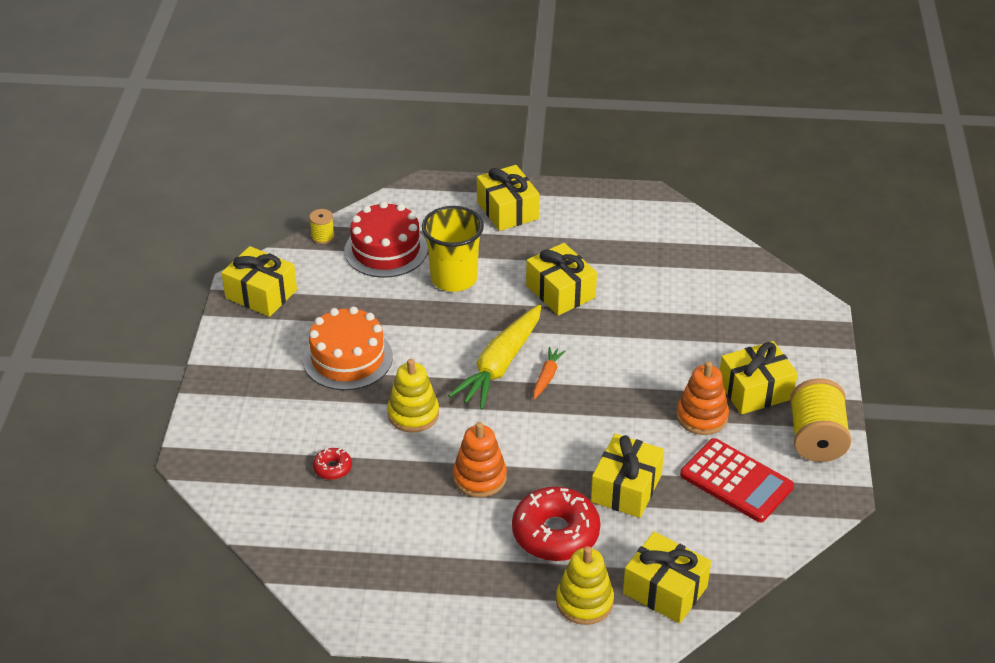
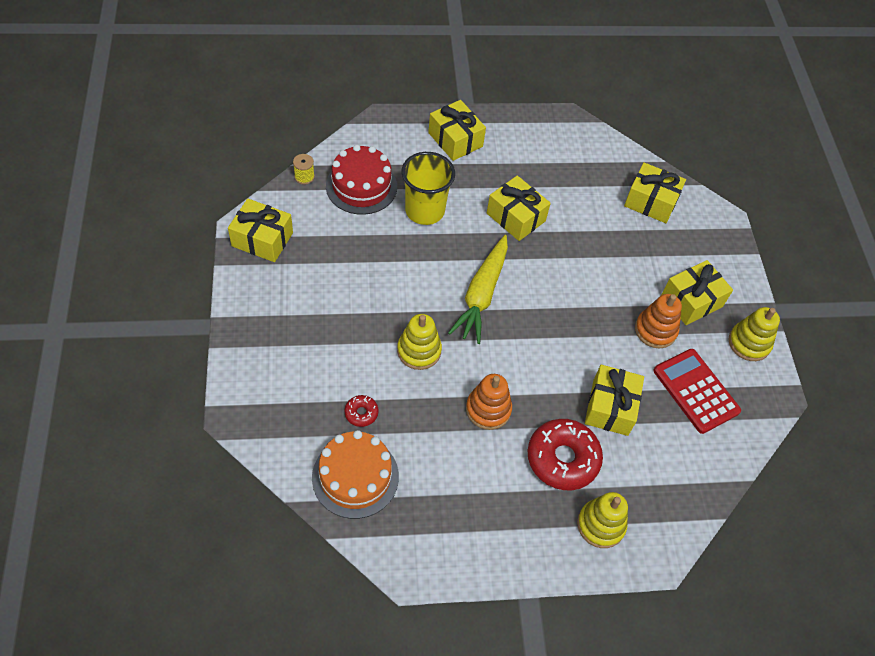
camera: 15 degrees left, 15 degrees up
orange cake [303,306,393,390] -> orange cake moved to [312,430,399,519]
orange carrot [533,347,566,399] -> none
yellow gift [623,532,711,623] -> yellow gift moved to [624,162,686,223]
red calculator [680,438,794,522] -> red calculator turned 150 degrees counterclockwise [653,349,741,434]
yellow spool [790,378,851,462] -> yellow stacking toy [729,307,780,361]

